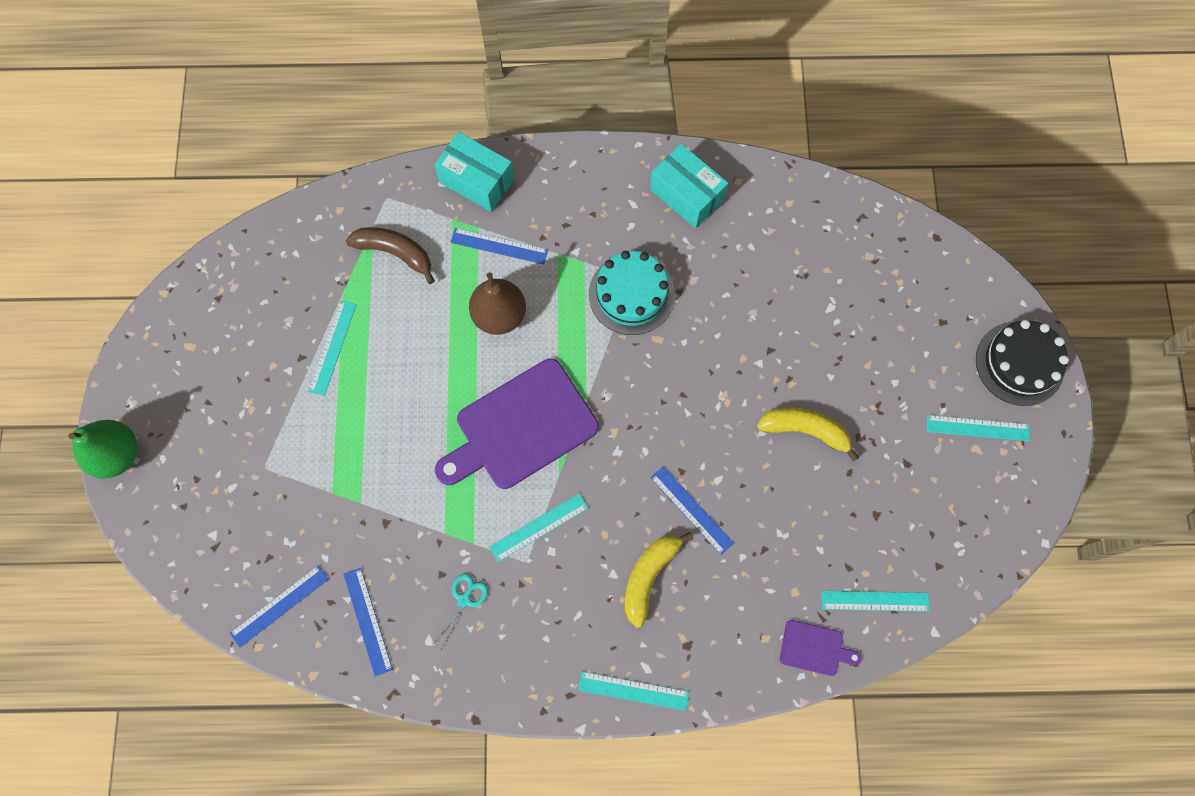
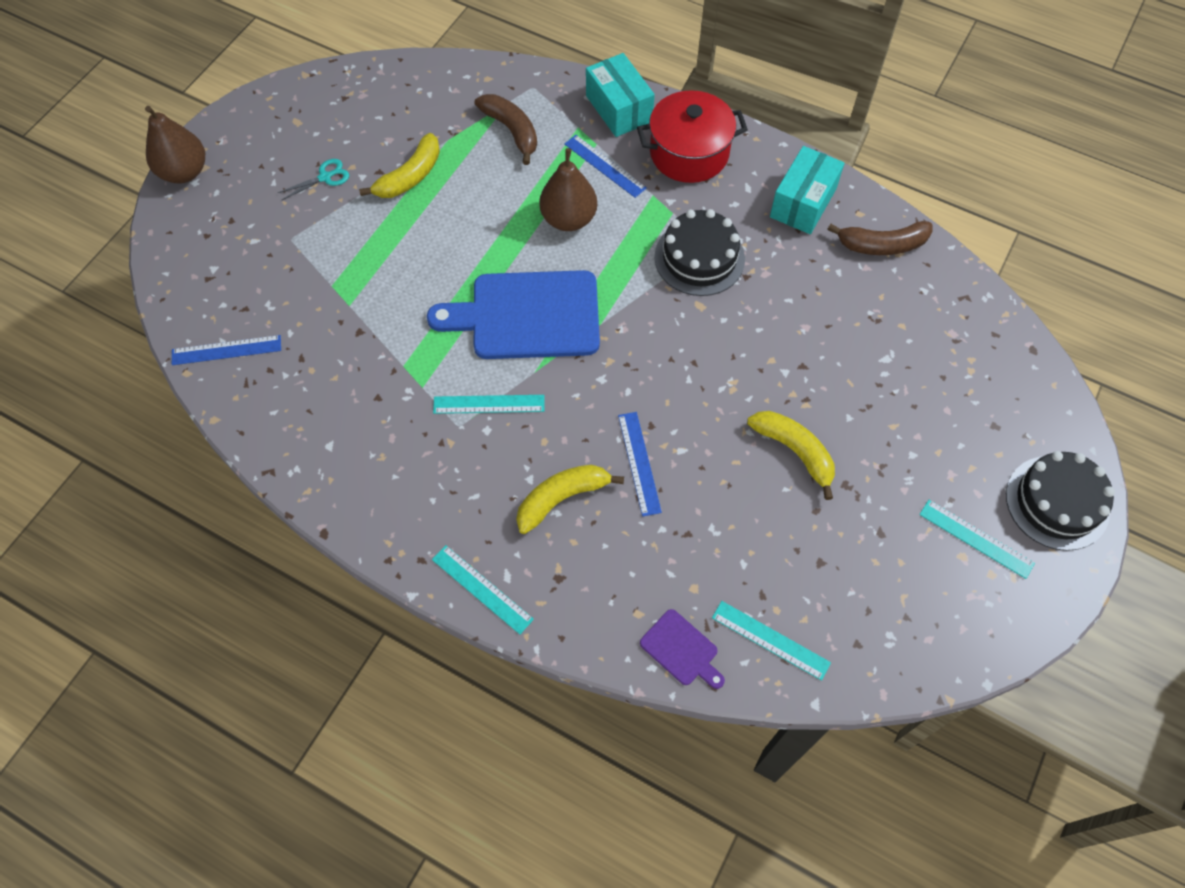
camera: 30 degrees right, 10 degrees down
green pear [68,420,138,479] -> brown pear [145,106,205,183]
turquoise ruler [308,300,356,396] -> yellow banana [359,133,440,198]
blue ruler [344,568,393,677] -> none
turquoise scissors [433,573,488,649] -> turquoise scissors moved to [278,159,349,200]
purple cutting board [435,359,599,489] -> blue cutting board [427,270,600,359]
turquoise cake [589,251,675,335] -> black cake [654,209,745,296]
turquoise box [650,144,728,228] -> turquoise box turned 45 degrees clockwise [770,146,845,234]
none -> red pot [637,90,748,183]
none -> brown banana [827,221,932,255]

